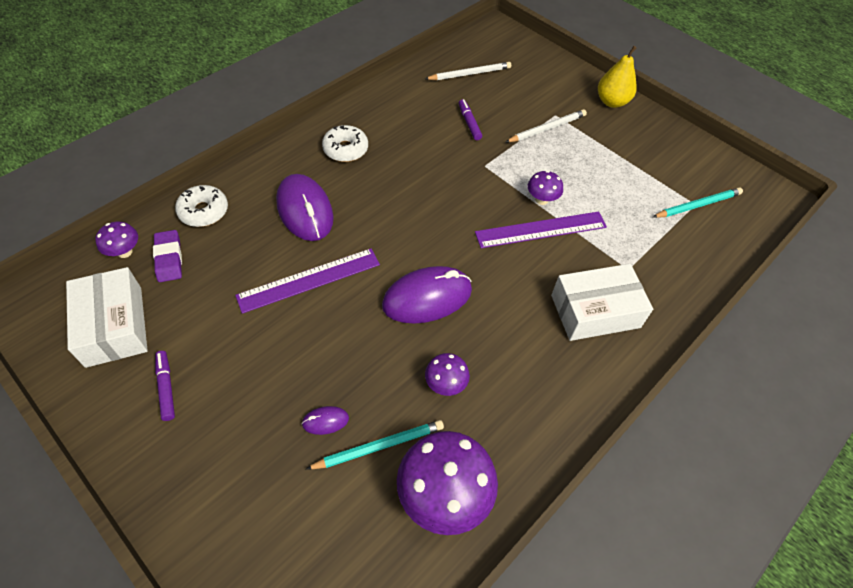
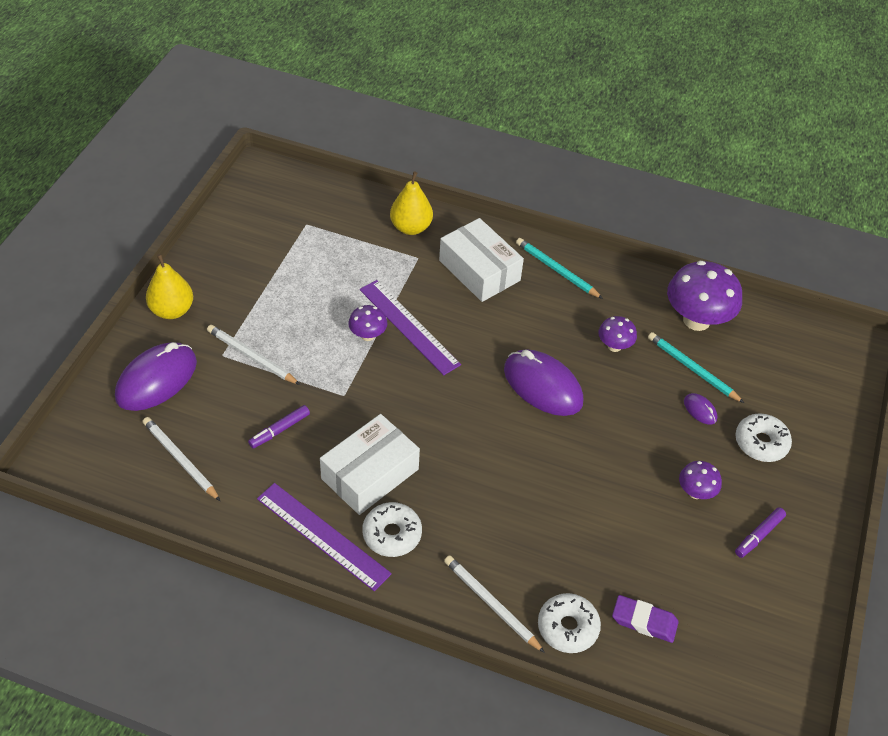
camera: 115 degrees left, 5 degrees down
white box [66,267,148,368] -> white box moved to [320,414,420,515]
purple mushroom [95,222,138,258] -> purple mushroom moved to [679,461,722,499]
purple eraser [153,230,182,282] -> purple eraser turned 60 degrees clockwise [612,595,679,643]
purple ruler [235,249,380,314] -> purple ruler moved to [257,483,392,591]
purple mouse [276,174,334,241] -> purple mouse moved to [115,342,197,411]
turquoise pencil [653,188,743,218] -> turquoise pencil moved to [516,238,603,299]
none -> yellow pear [390,172,433,235]
none -> white pencil [444,555,545,653]
none -> white donut [735,413,792,462]

